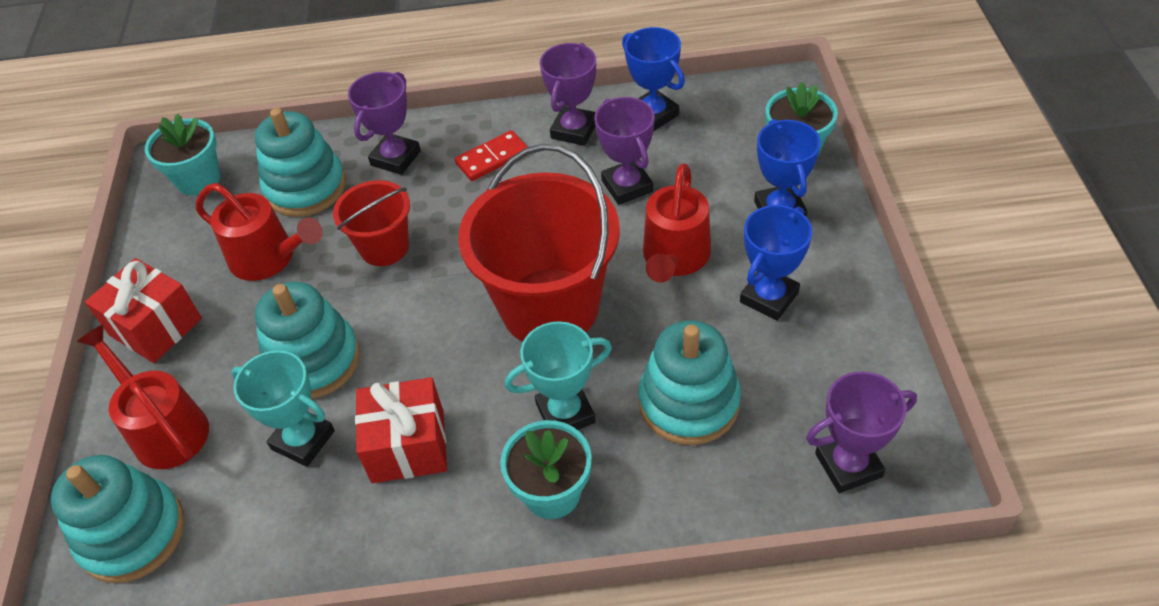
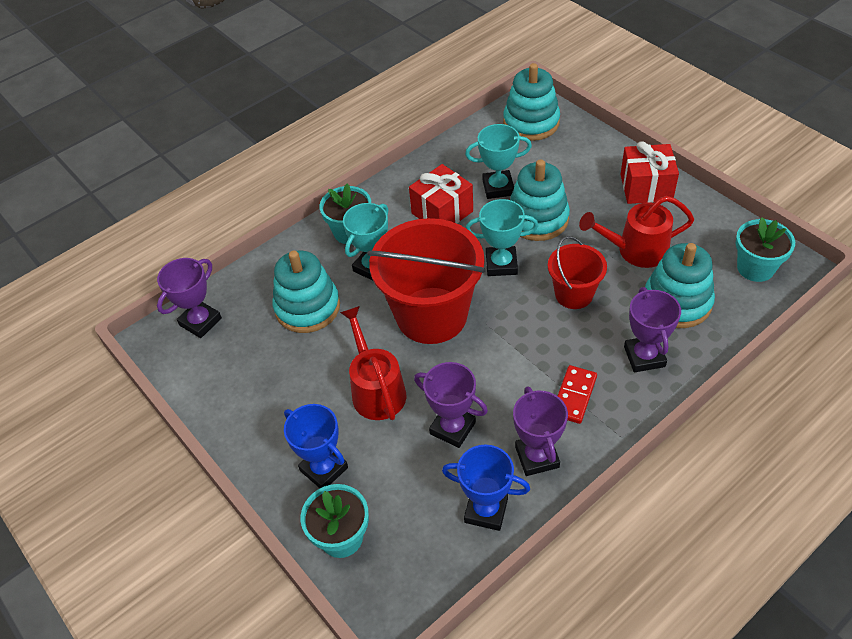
camera: 145 degrees right, 0 degrees up
red watering can [77,325,209,469] -> none
blue trophy [740,205,812,321] -> none
none -> turquoise trophy [466,199,538,276]

